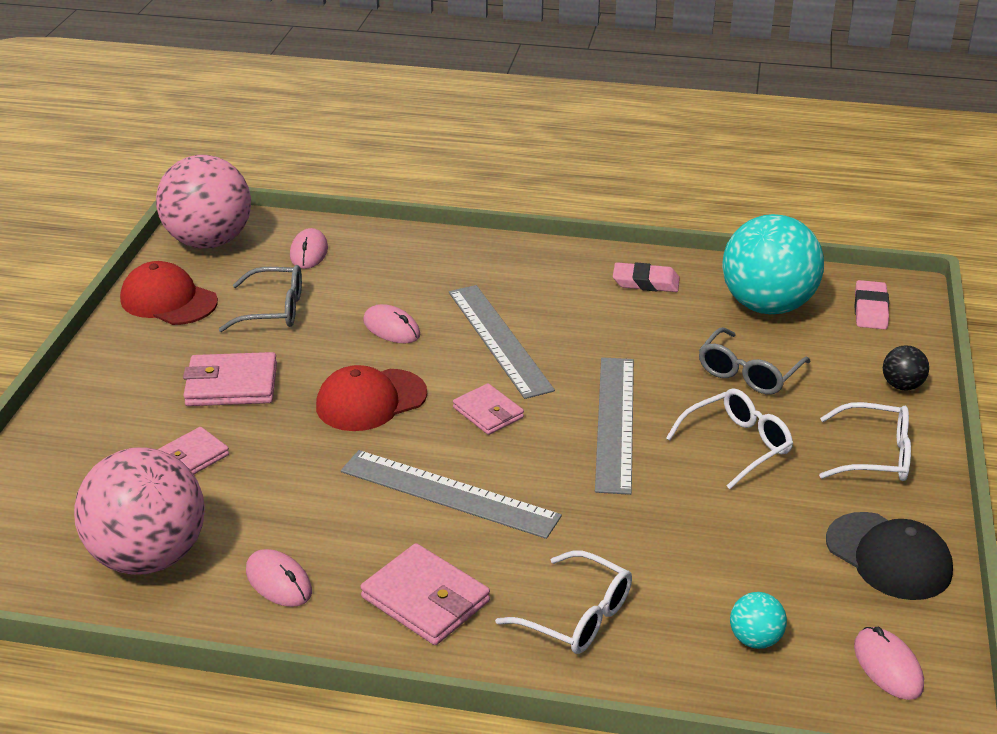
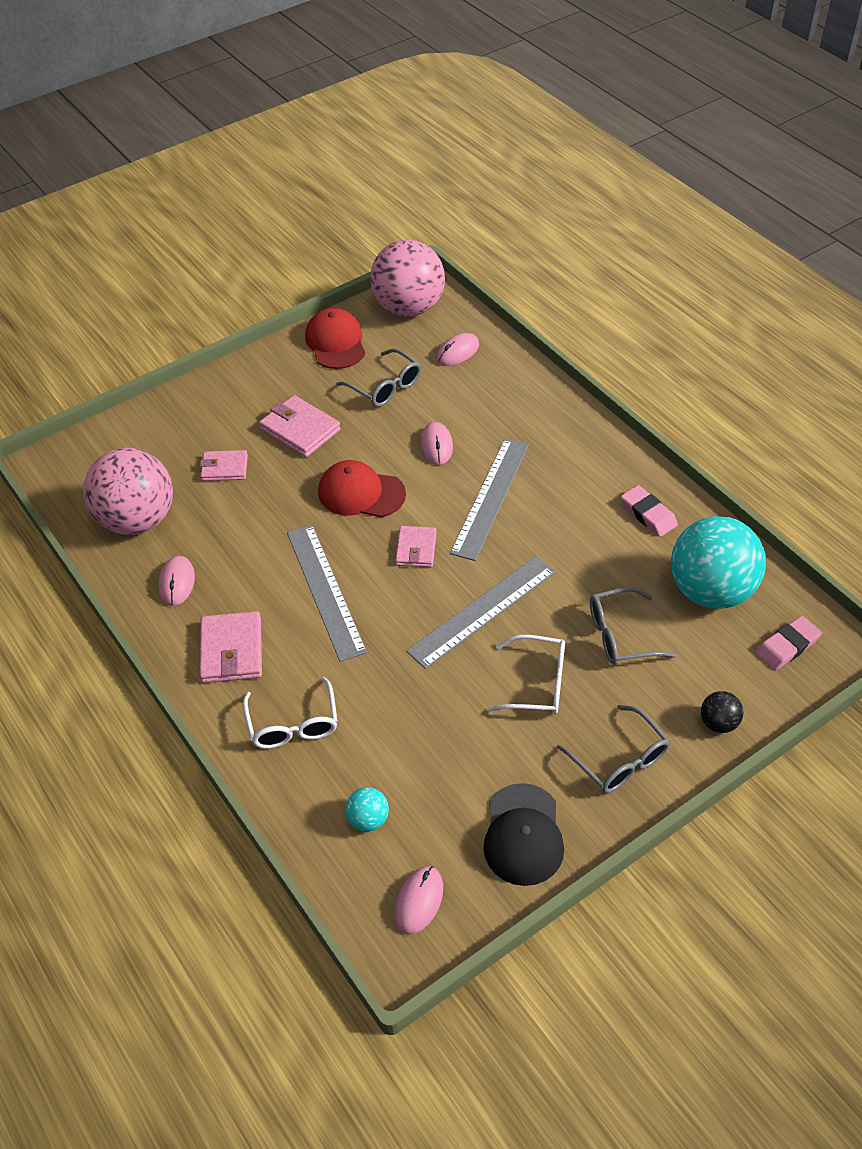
camera: 45 degrees right, 15 degrees up
white glasses [819,402,911,481] -> grey glasses [557,705,670,793]

